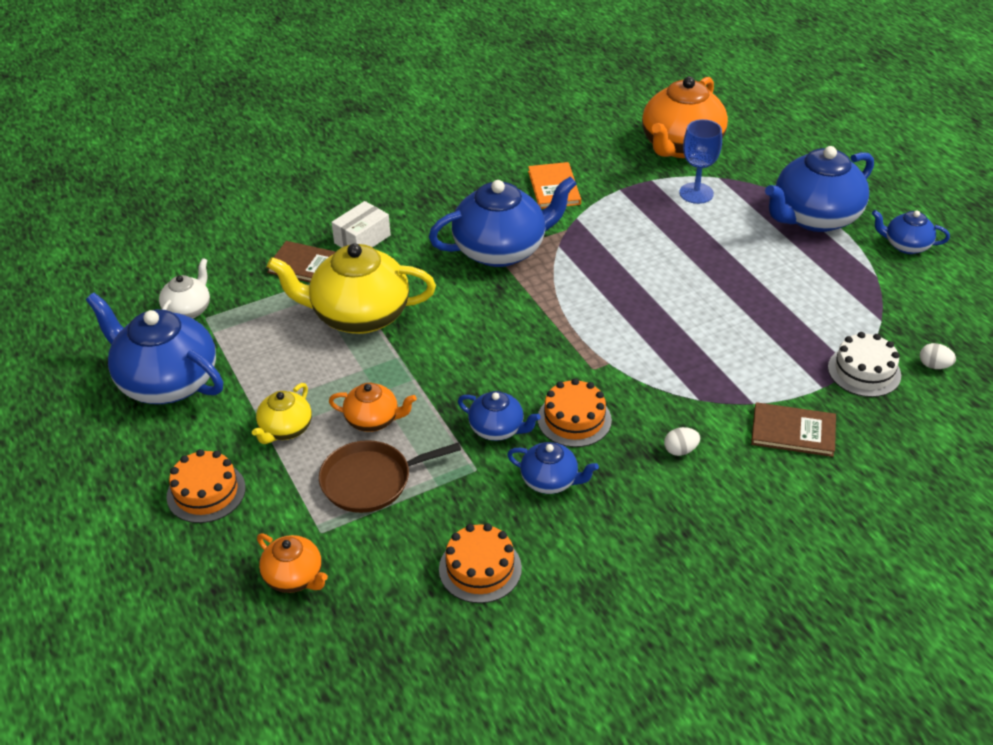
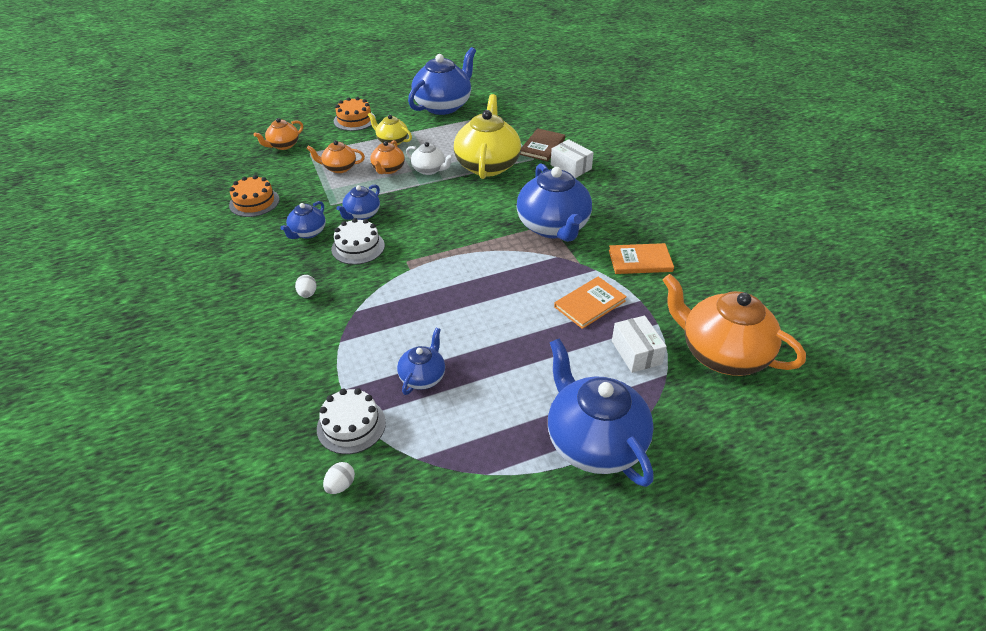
camera: 95 degrees right, 0 degrees up
white teapot [159,258,210,318] -> white teapot moved to [406,142,454,175]
brown pan [319,440,461,513] -> orange teapot [306,140,365,173]
orange cake [538,378,612,447] -> white cake [331,218,385,265]
blue goblet [679,119,722,204] -> white box [612,316,667,373]
brown book [751,402,836,457] -> none
blue teapot [872,210,950,254] -> blue teapot moved to [397,328,445,395]
none -> orange book [554,277,627,329]

